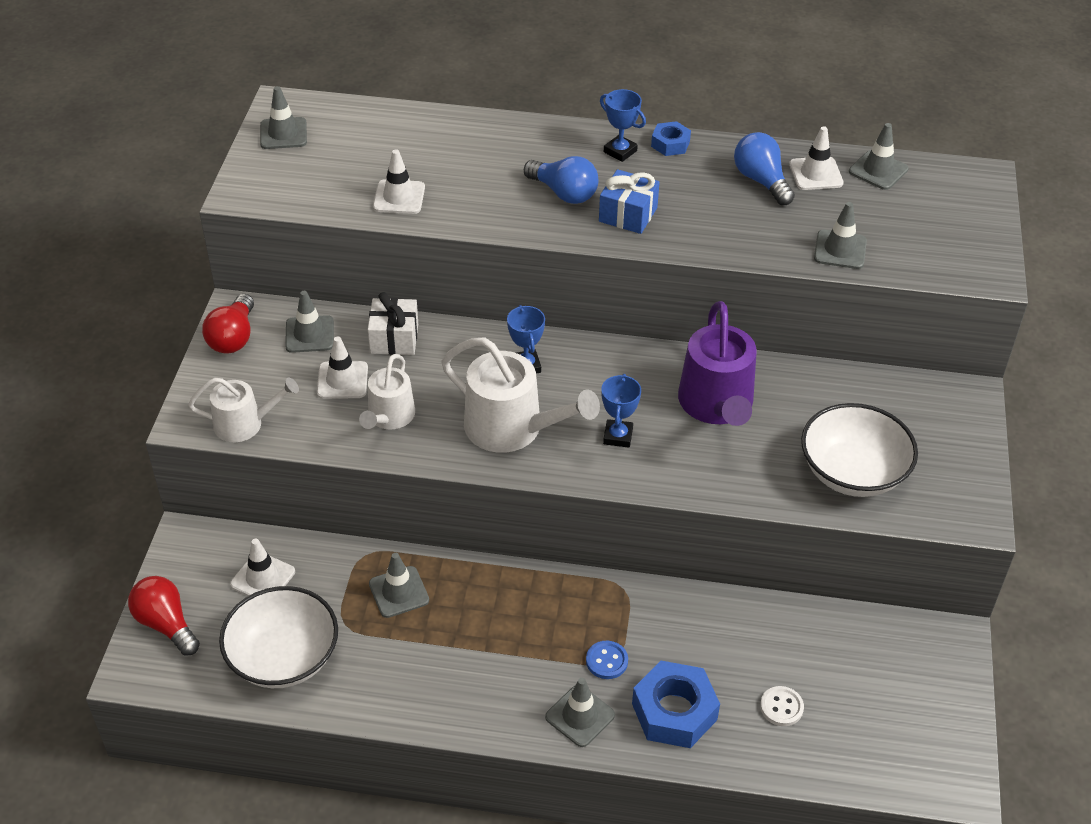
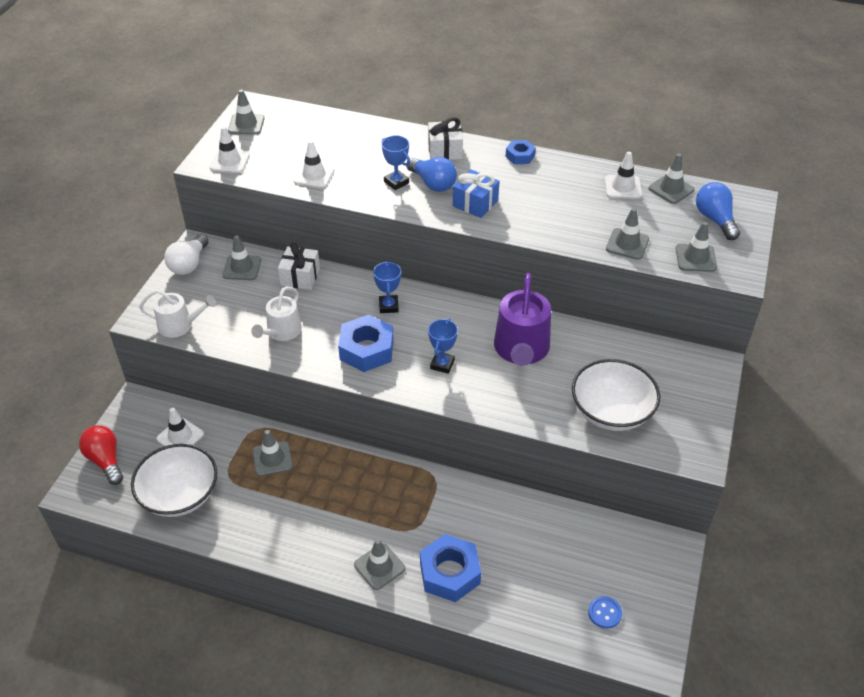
camera: 10 degrees right, 0 degrees up
red light bulb [202,294,254,354] -> white light bulb [164,234,209,275]
white traffic cone [317,336,368,399] -> white traffic cone moved to [210,126,250,173]
white watering can [441,337,600,453] -> blue nut [338,315,394,372]
blue button [586,641,628,679] -> blue button moved to [588,596,622,629]
blue trophy [600,89,646,162] -> blue trophy moved to [381,135,410,190]
blue light bulb [734,132,795,205] -> blue light bulb moved to [696,182,740,240]
white button [760,686,804,726] -> none
none -> white gift [428,117,463,160]
none -> grey traffic cone [675,222,717,272]

